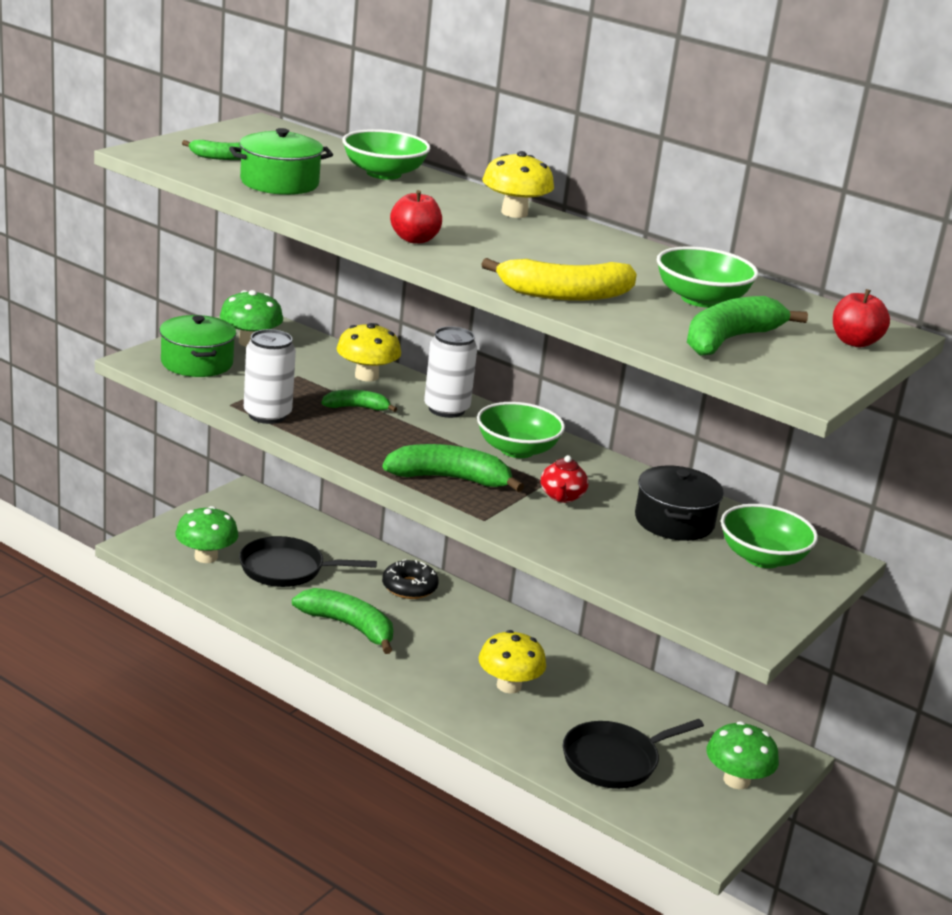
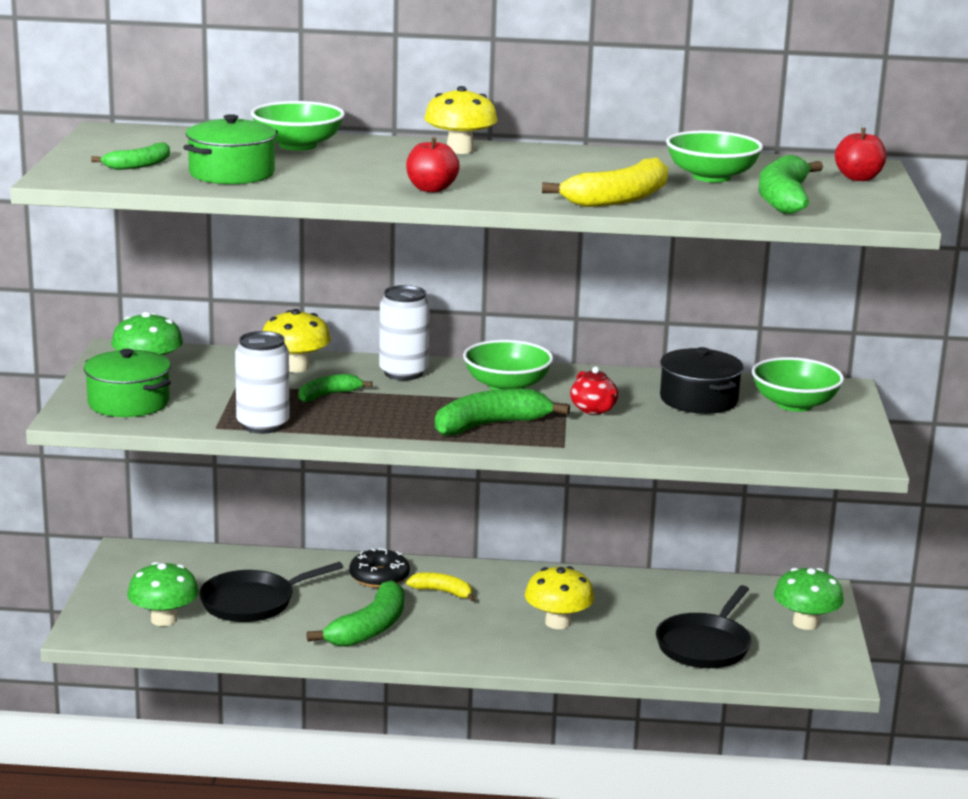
camera: 30 degrees left, 5 degrees down
green banana [292,588,393,654] -> green banana turned 120 degrees clockwise [306,580,404,647]
none -> yellow banana [406,572,476,601]

